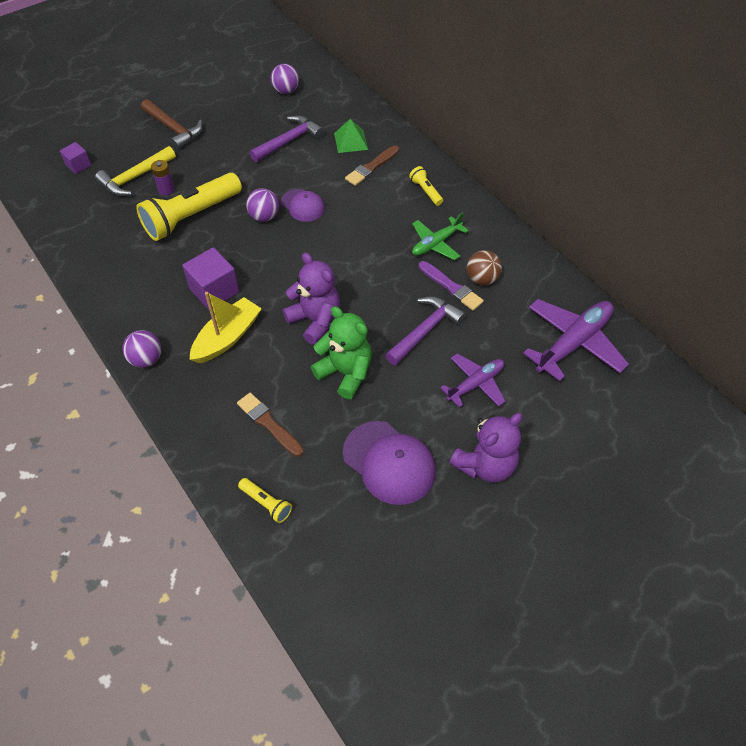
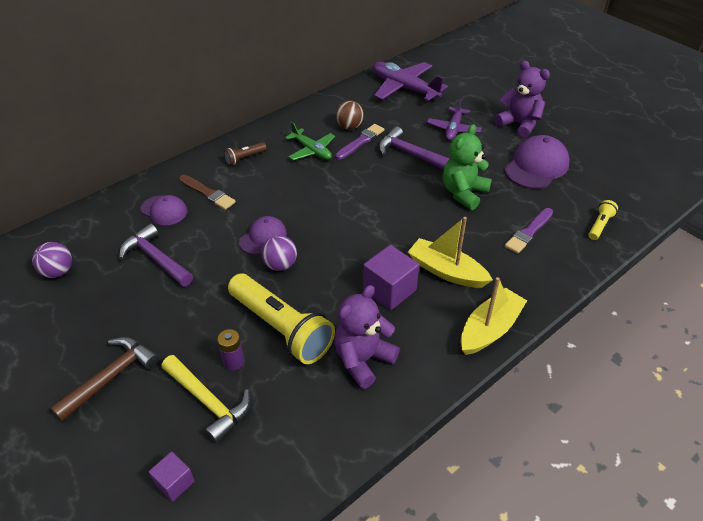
camera: 95 degrees left, 10 degrees down
purple ball [122,330,162,368] -> yellow boat [461,277,527,355]
brown brush [237,392,304,457] -> purple brush [505,208,553,254]
purple teddy bear [283,252,340,345] -> purple teddy bear moved to [334,285,400,389]
green pyramid [334,119,368,153] -> purple cap [140,195,187,225]
yellow flashlight [409,166,443,206] -> brown flashlight [224,142,267,165]
purple plane [440,353,506,408] -> purple plane turned 120 degrees counterclockwise [427,98,482,141]

